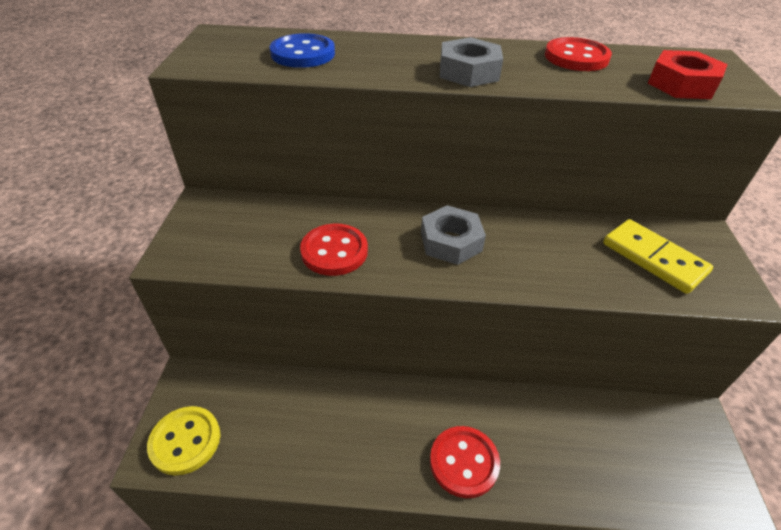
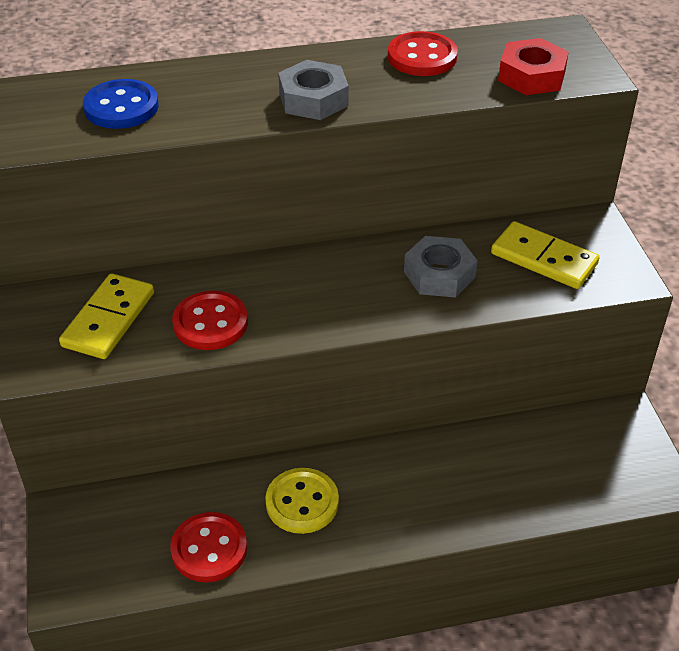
camera: 15 degrees left, 0 degrees up
yellow button [147,406,220,475] -> yellow button moved to [265,468,339,534]
grey nut [421,205,486,265] -> grey nut moved to [404,236,477,298]
red button [430,426,500,498] -> red button moved to [171,512,247,582]
none -> yellow domino [59,273,154,359]

